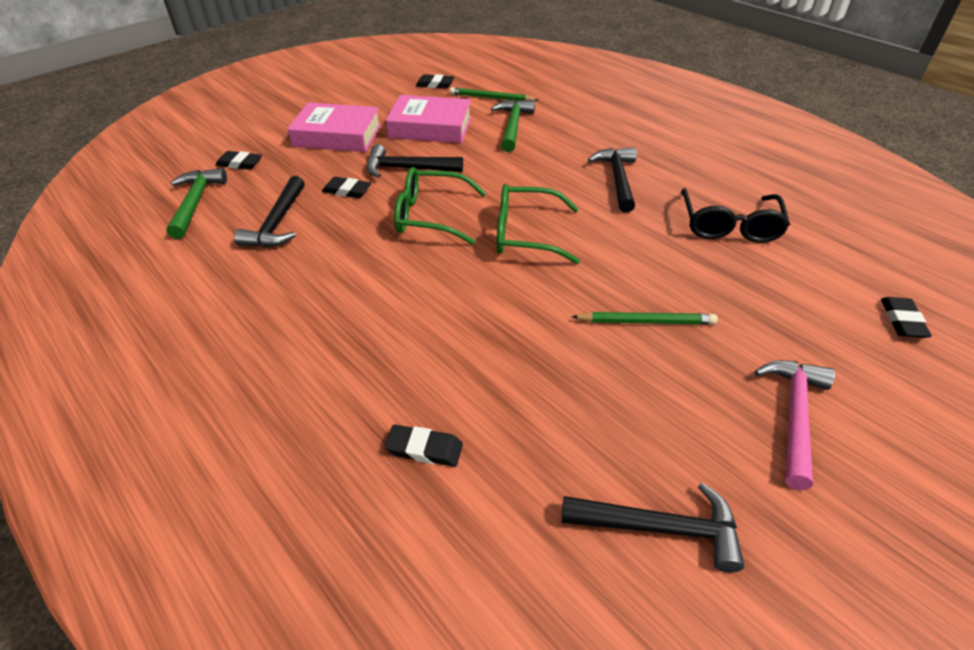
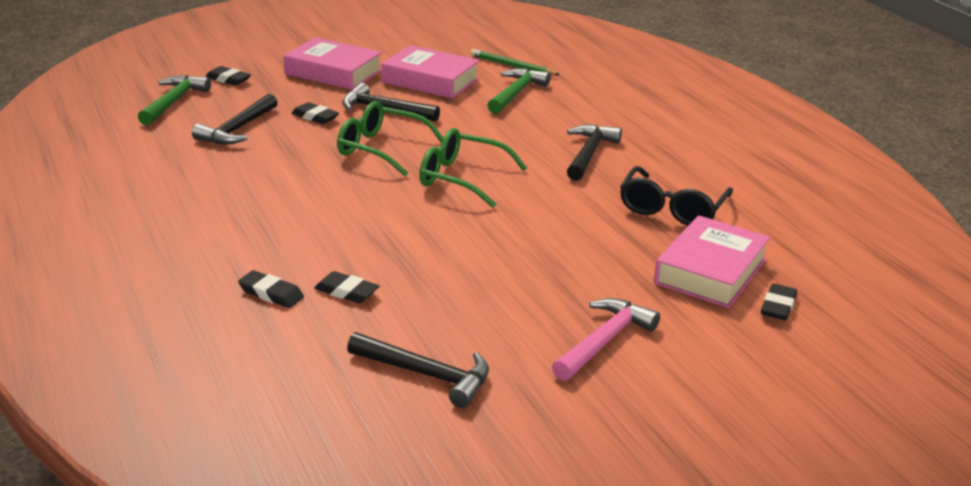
camera: 15 degrees right, 15 degrees down
black eraser [416,74,454,88] -> black eraser moved to [314,271,379,303]
green pencil [572,312,718,324] -> none
none -> pink book [654,215,770,308]

